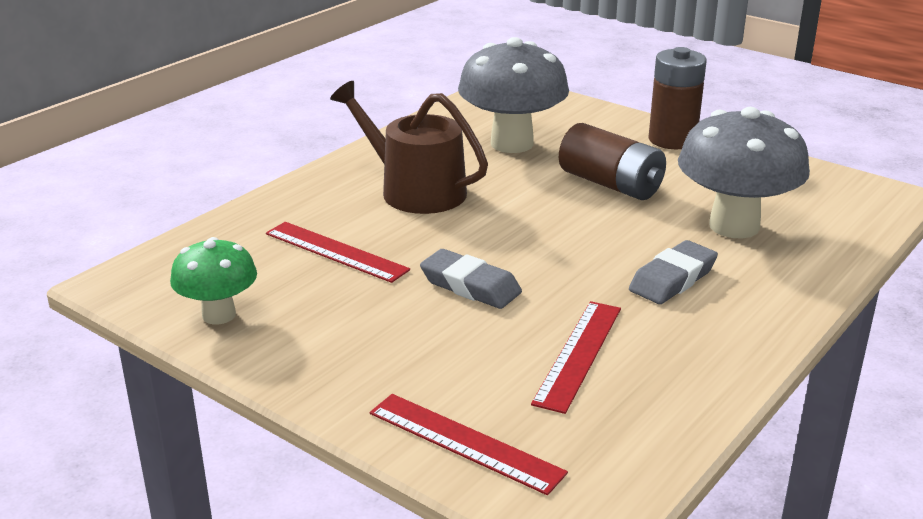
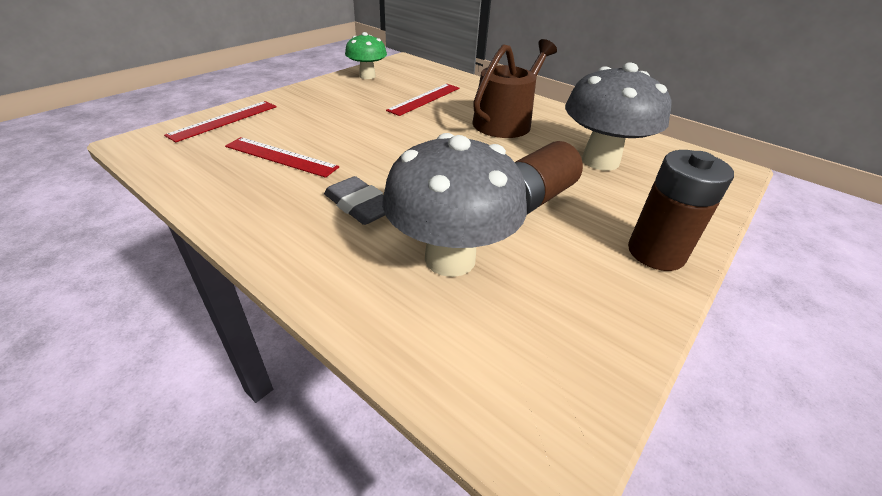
camera: 90 degrees right, 10 degrees up
grey eraser [420,249,522,309] -> none

